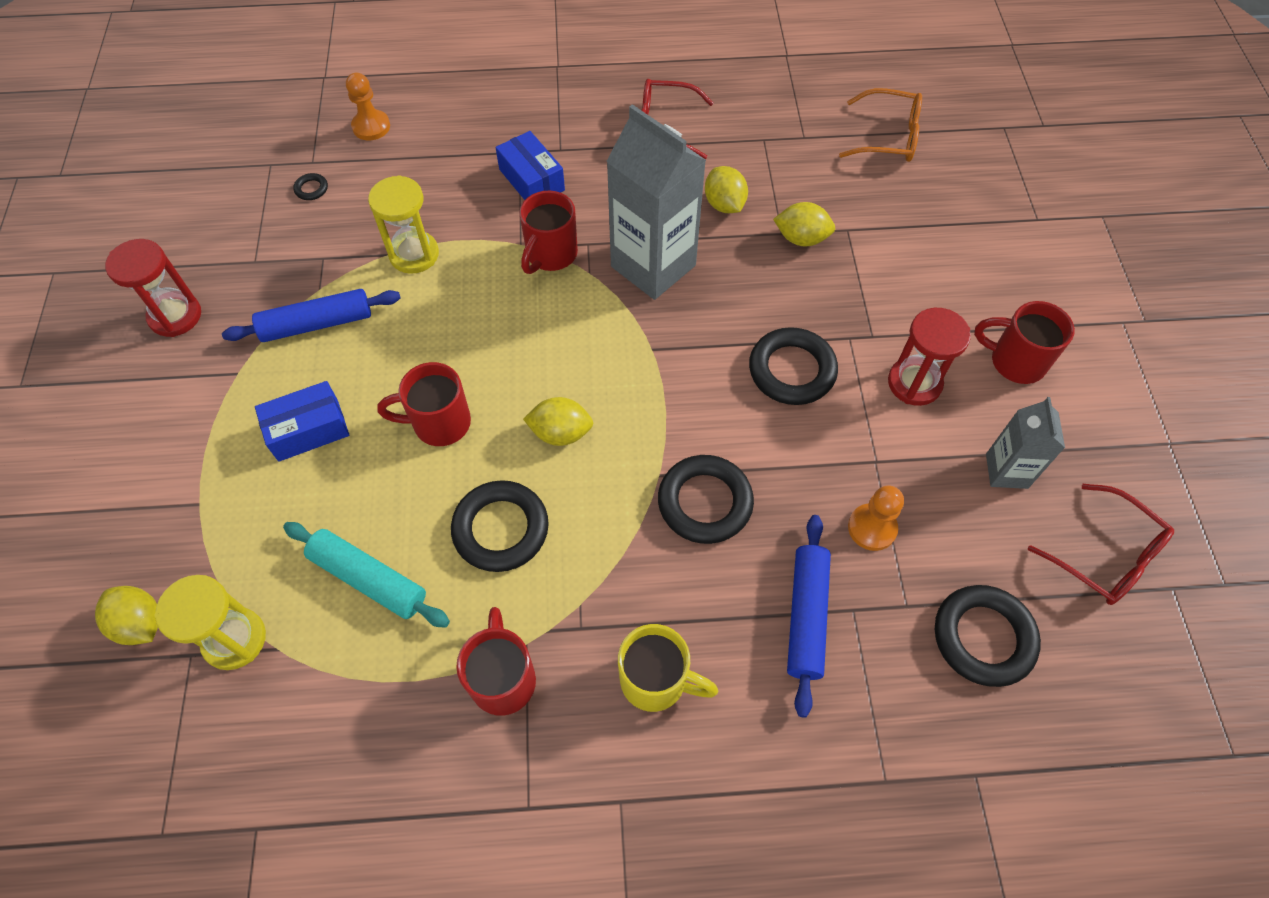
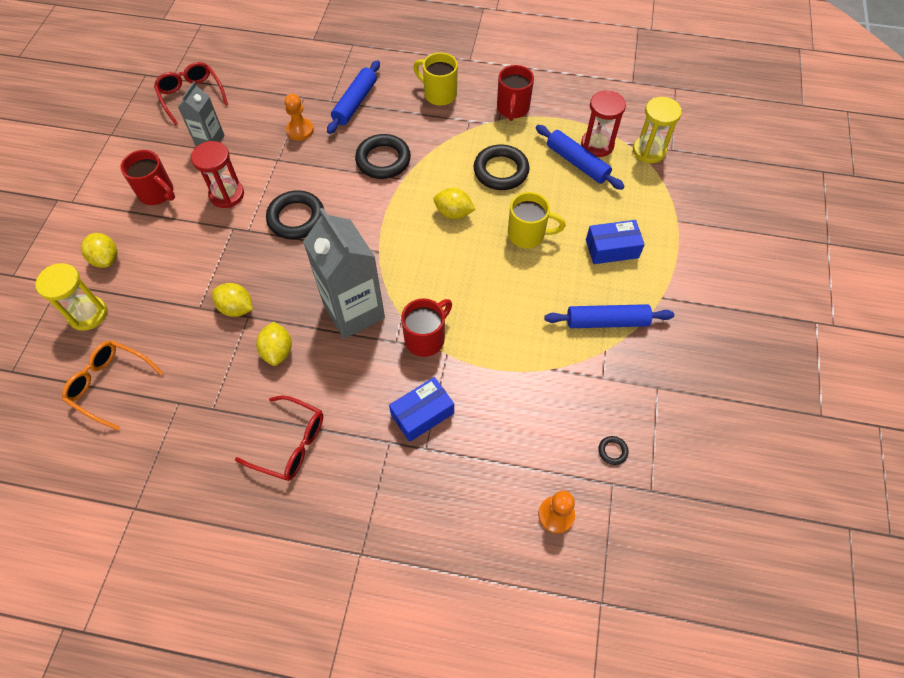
camera: 165 degrees left, 0 degrees up
yellow lemon [95,586,158,645] -> yellow lemon moved to [81,233,117,268]
red hourglass [105,239,201,337] -> red hourglass moved to [581,90,626,157]
turquoise rolling pin [283,522,450,628] -> blue rolling pin [536,125,625,190]
yellow hourglass [368,175,439,274] -> yellow hourglass moved to [36,263,107,331]
red mug [377,362,471,446] -> yellow mug [508,192,566,248]
blue box [495,131,565,200] -> blue box turned 75 degrees clockwise [389,377,454,442]
black ring [935,585,1041,687] -> none

